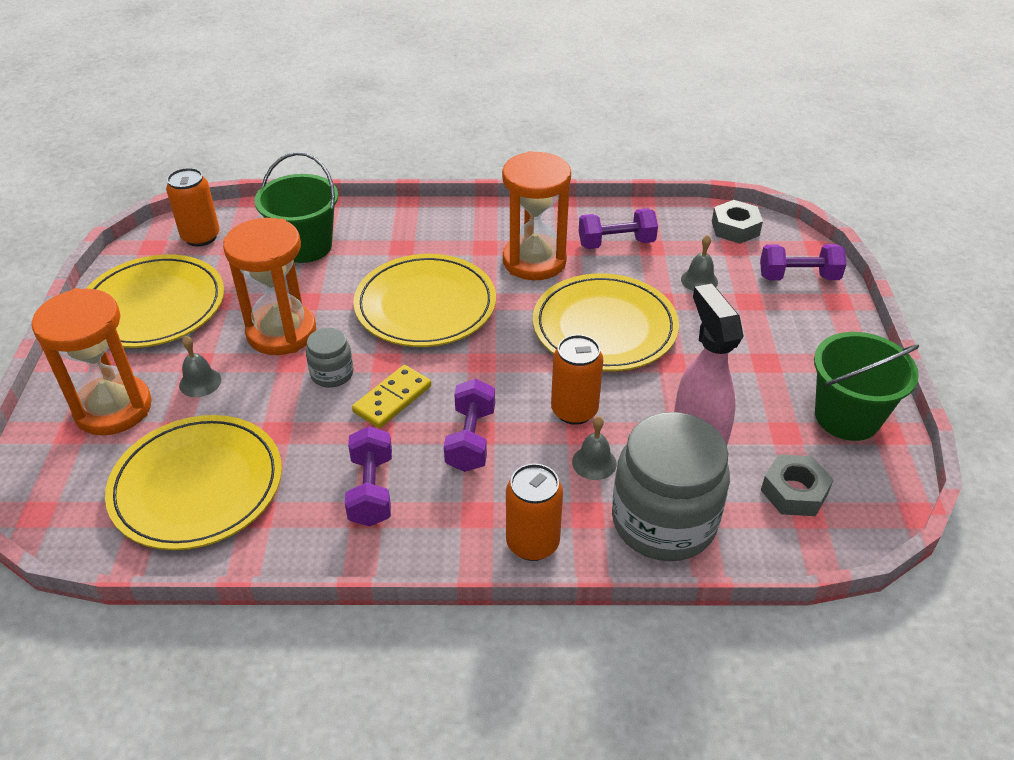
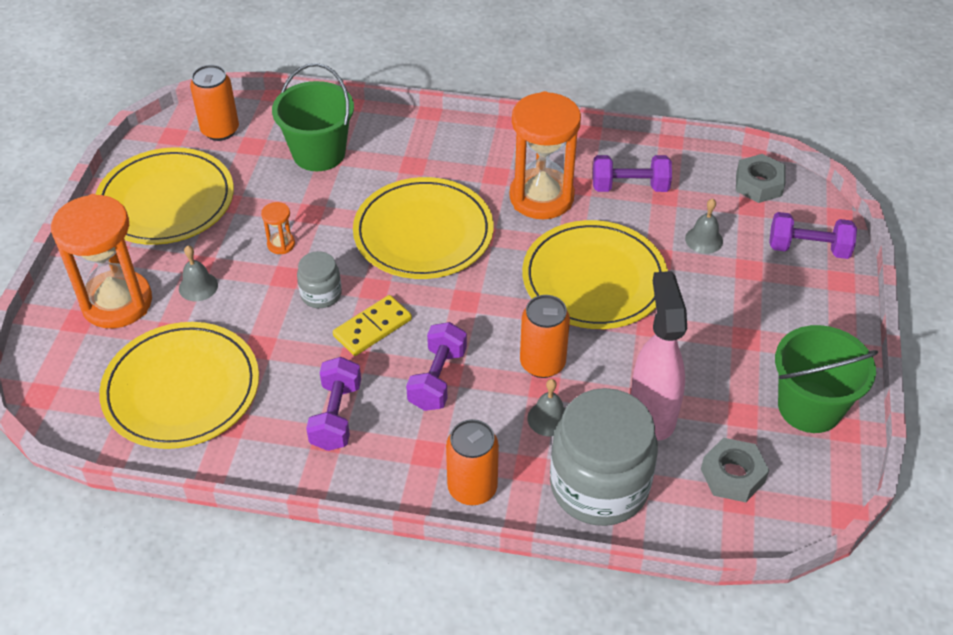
camera: 10 degrees right, 5 degrees up
orange hourglass [223,218,316,355] -> orange hourglass [261,202,295,254], size x0.41

